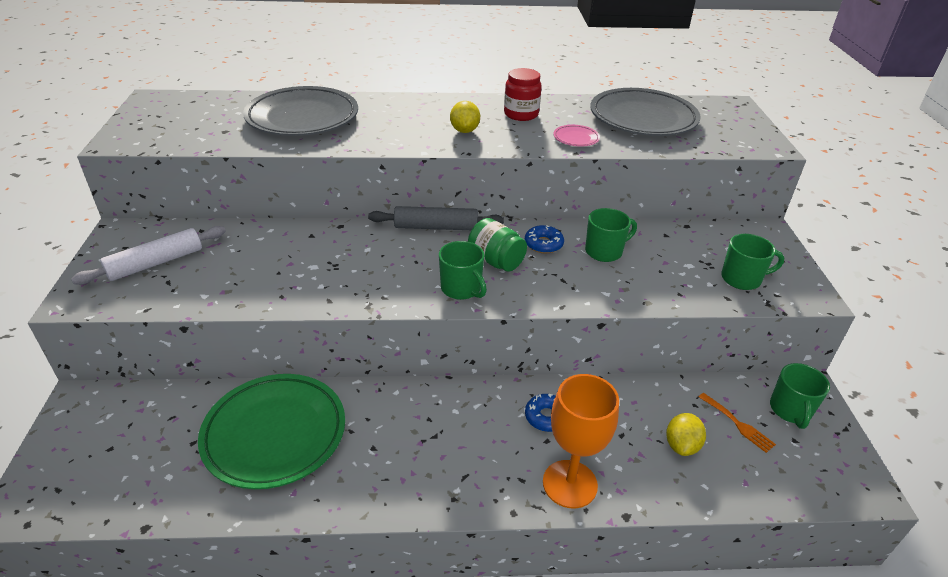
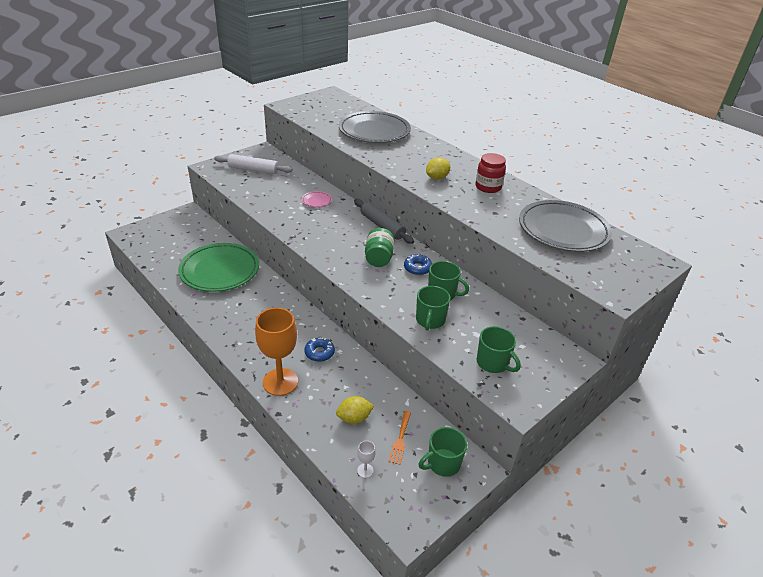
camera: 50 degrees right, 0 degrees up
green mug [439,241,487,300] -> green mug moved to [416,286,450,331]
pink plate [553,125,600,147] -> pink plate moved to [302,191,332,208]
none -> white goblet [357,441,376,478]

